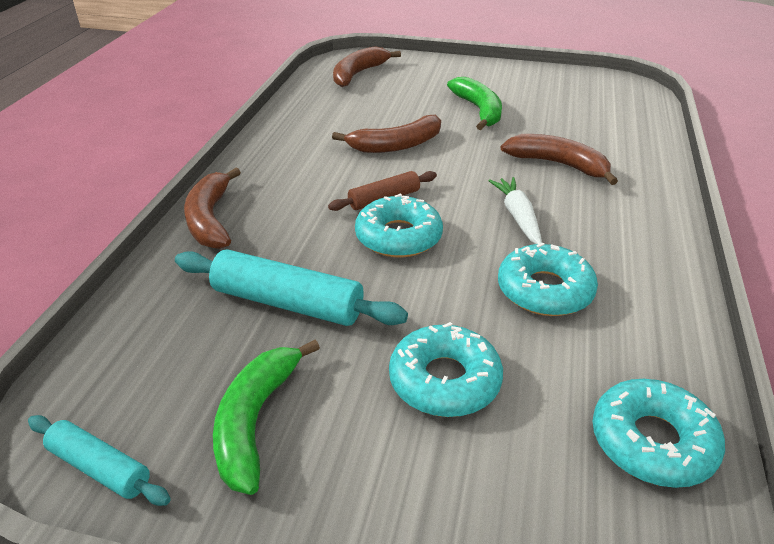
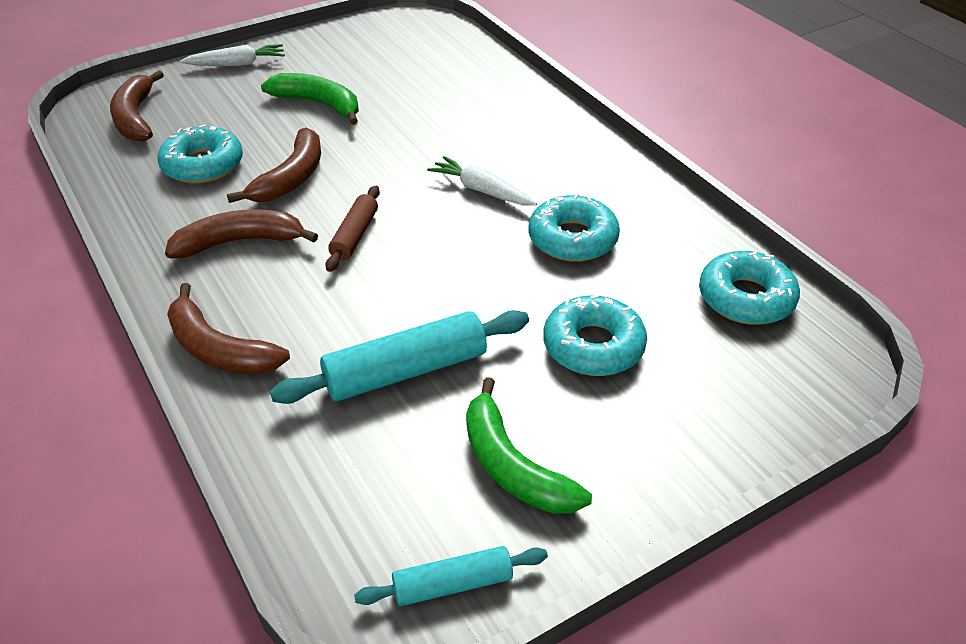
camera: 45 degrees left, 5 degrees up
turquoise donut [355,194,443,258] -> turquoise donut moved to [158,124,243,184]
brown banana [501,134,618,185] -> brown banana moved to [165,209,318,258]
none -> white carrot [180,44,285,66]

